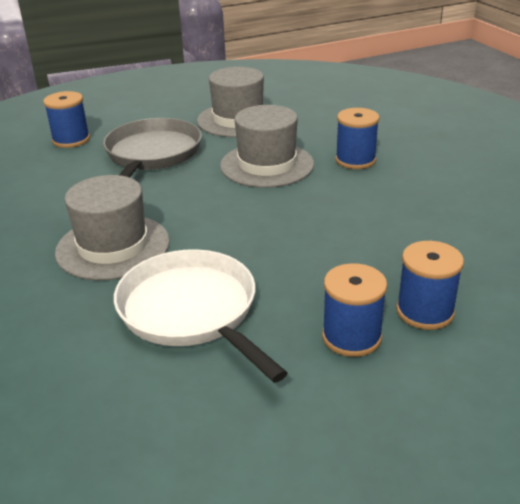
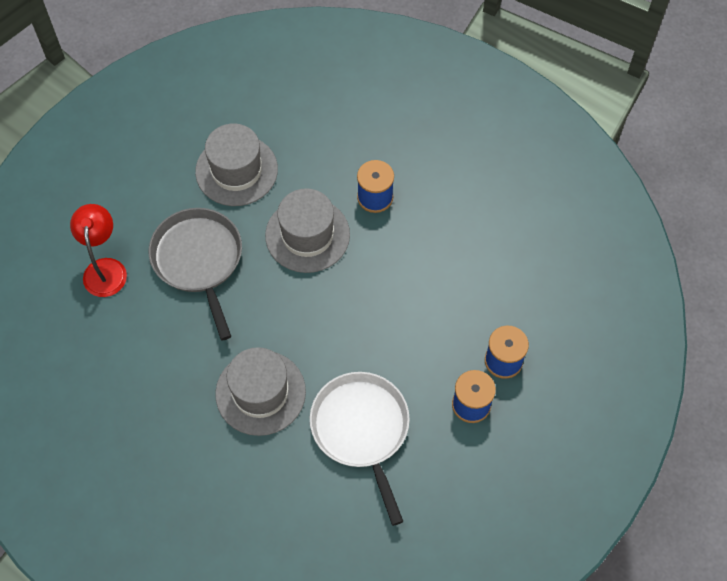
camera: 30 degrees left, 30 degrees up
blue spool [43,91,90,148] -> red lamp [70,204,127,297]
white pan [114,249,288,383] -> white pan turned 45 degrees clockwise [310,372,410,526]

